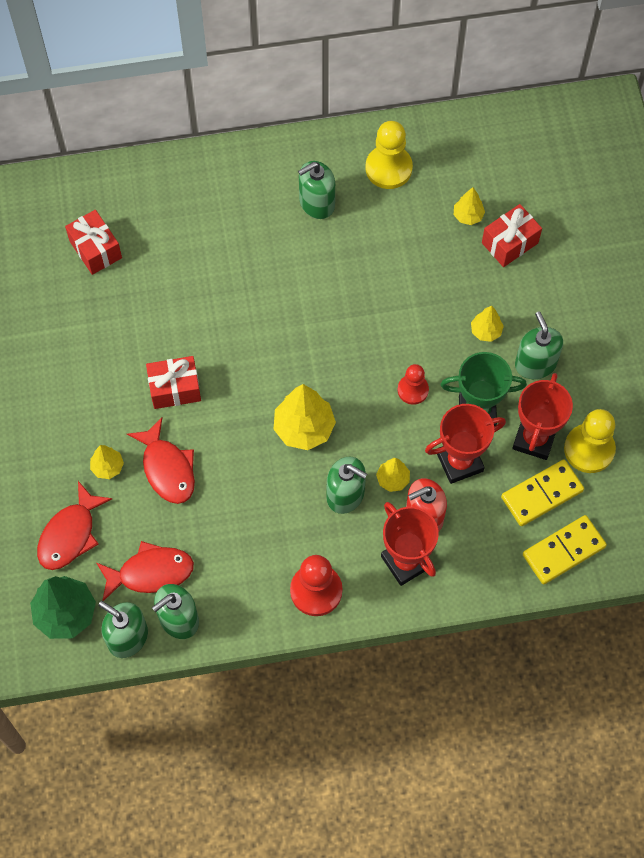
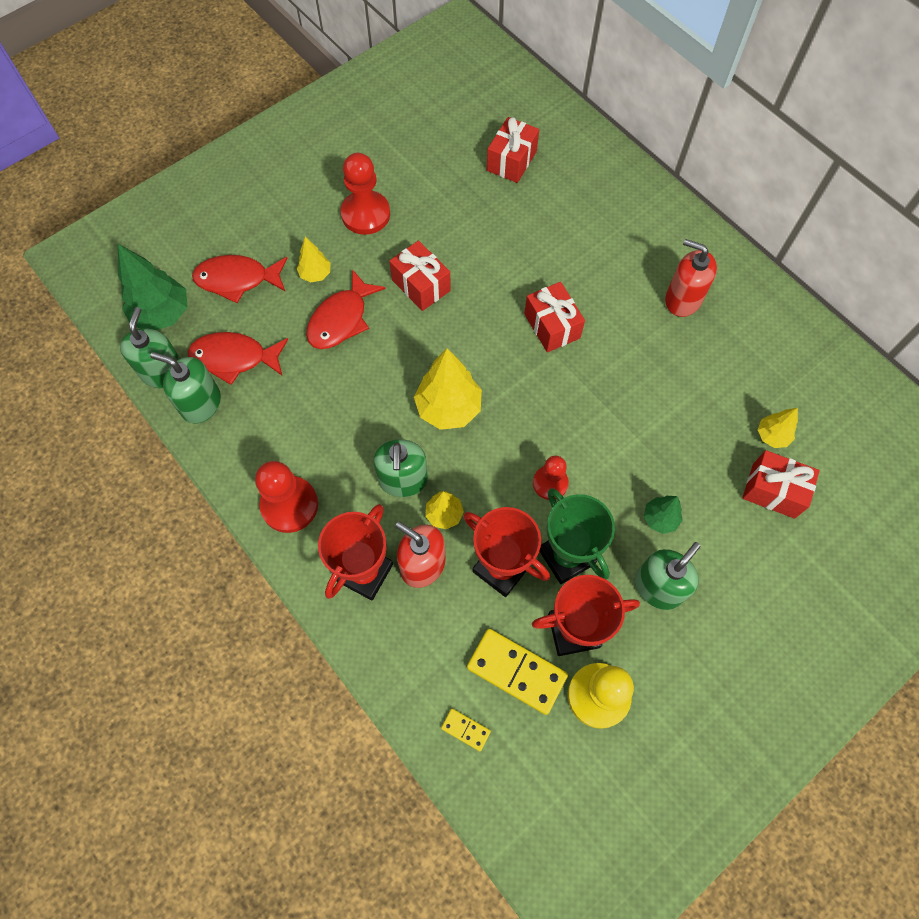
camera: 60 degrees right, 0 degrees up
red fish [97,541,194,601] -> red fish turned 135 degrees clockwise [188,332,288,385]
green soap dispenser [298,161,335,219] -> red soap dispenser [665,239,717,317]
yellow pawn [366,121,413,189] -> none
yellow tree [471,306,504,342] -> green tree [644,496,683,534]
yellow domino [523,515,607,584] -> yellow domino [441,709,491,751], size x0.48
none -> red pawn [341,153,390,235]
none -> red gift [524,282,585,352]

